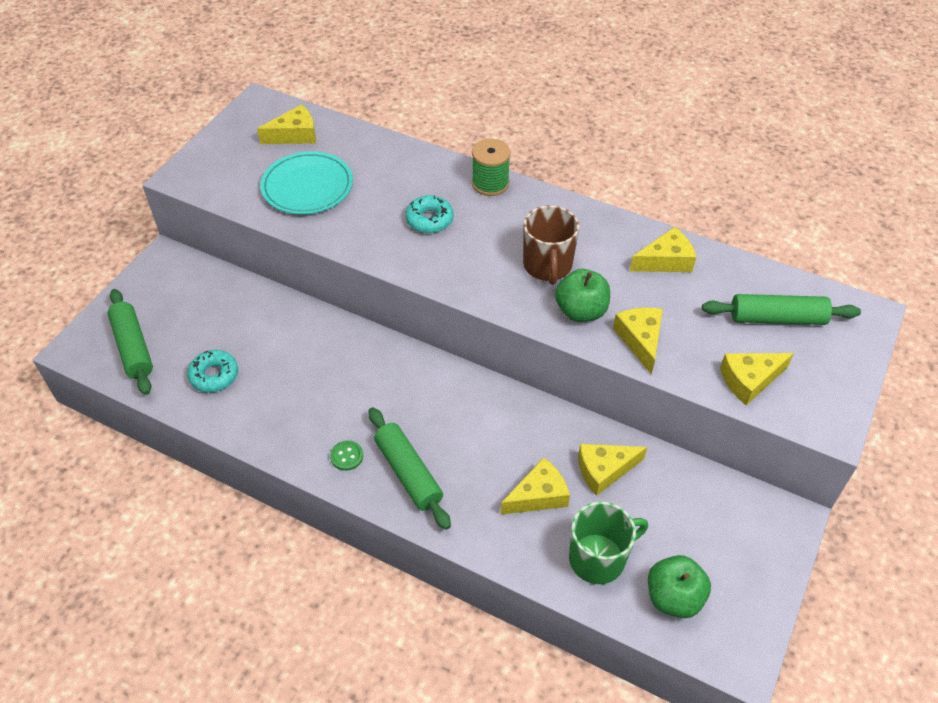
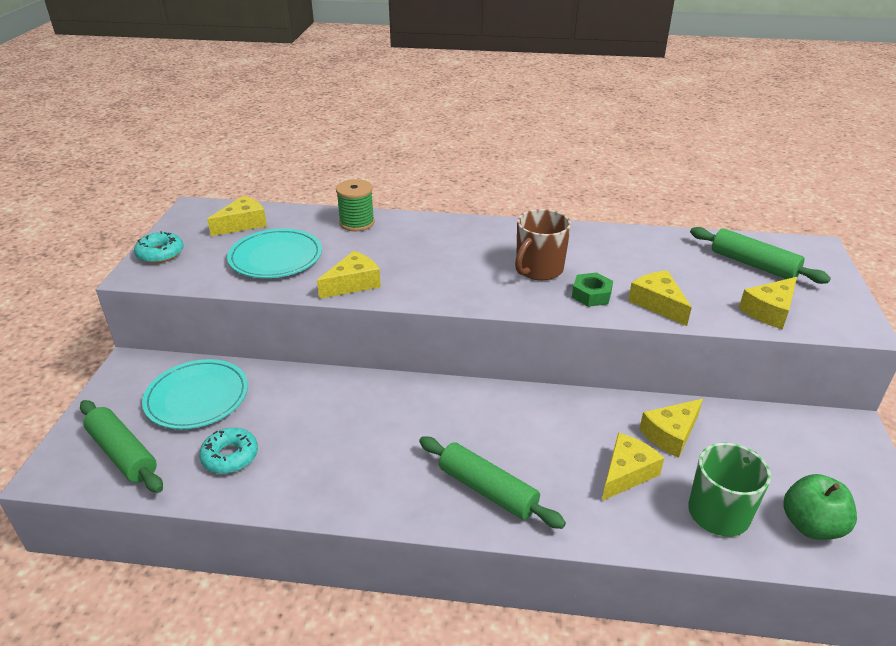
camera: 20 degrees left, 15 degrees down
green button [330,441,363,471] -> none
turquoise donut [405,195,454,233] -> turquoise donut moved to [134,231,184,263]
green spool [472,139,511,196] -> green spool moved to [336,179,375,231]
brown mug [523,205,579,285] -> brown mug turned 60 degrees clockwise [515,209,571,280]
green apple [555,269,610,322] -> green nut [572,272,613,307]
yellow cheese [630,227,696,272] -> yellow cheese moved to [317,251,381,299]
green rolling pin [702,294,861,325] -> green rolling pin turned 60 degrees clockwise [690,227,831,284]
none -> turquoise plate [142,359,248,429]

